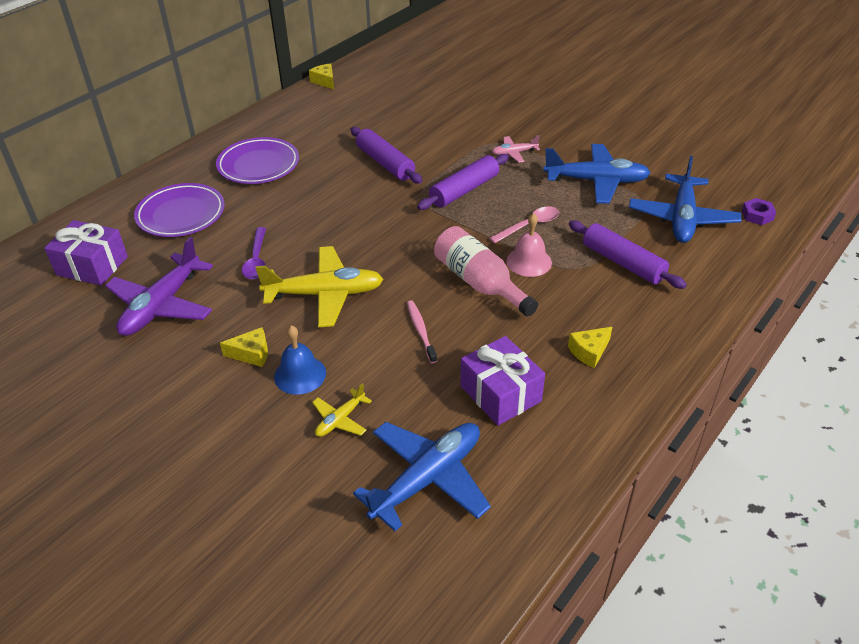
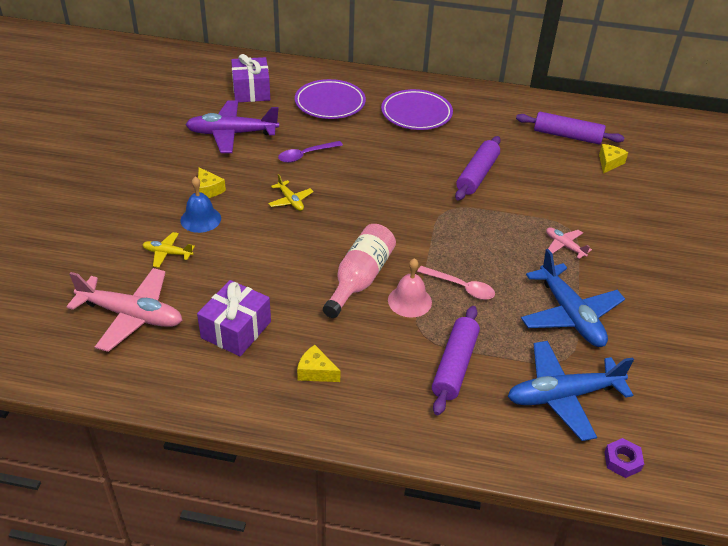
camera: 60 degrees right, 0 degrees up
yellow plane [256,246,383,327] -> yellow plane [268,174,314,211], size x0.49
yellow cheese [309,63,334,89] -> yellow cheese moved to [599,144,628,174]
blue plane [353,422,491,531] -> pink plane [67,268,182,352]
pink toothbrush [407,300,437,364] -> none
purple rolling pin [417,154,509,210] -> purple rolling pin moved to [516,112,625,145]

